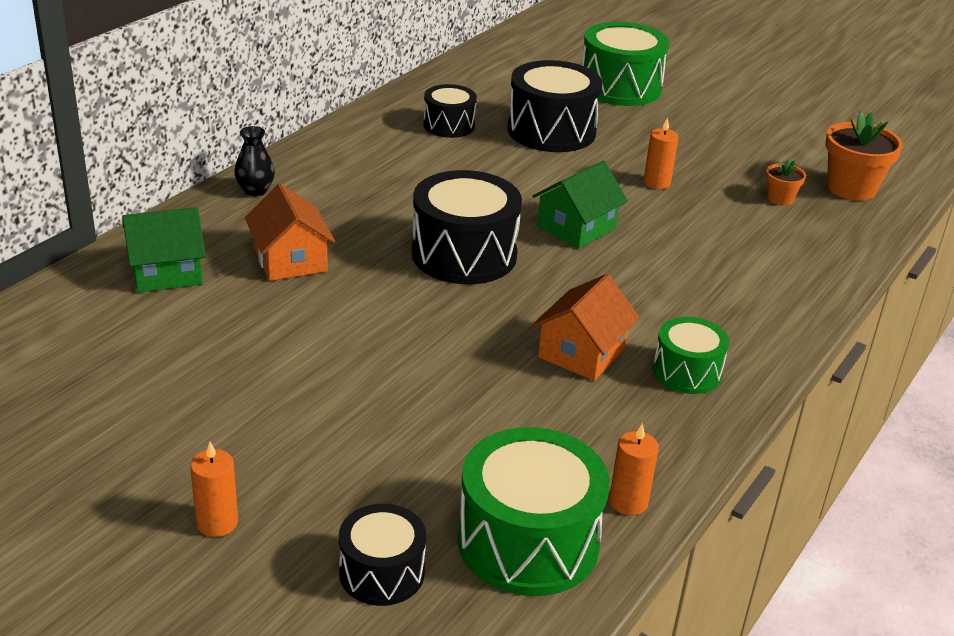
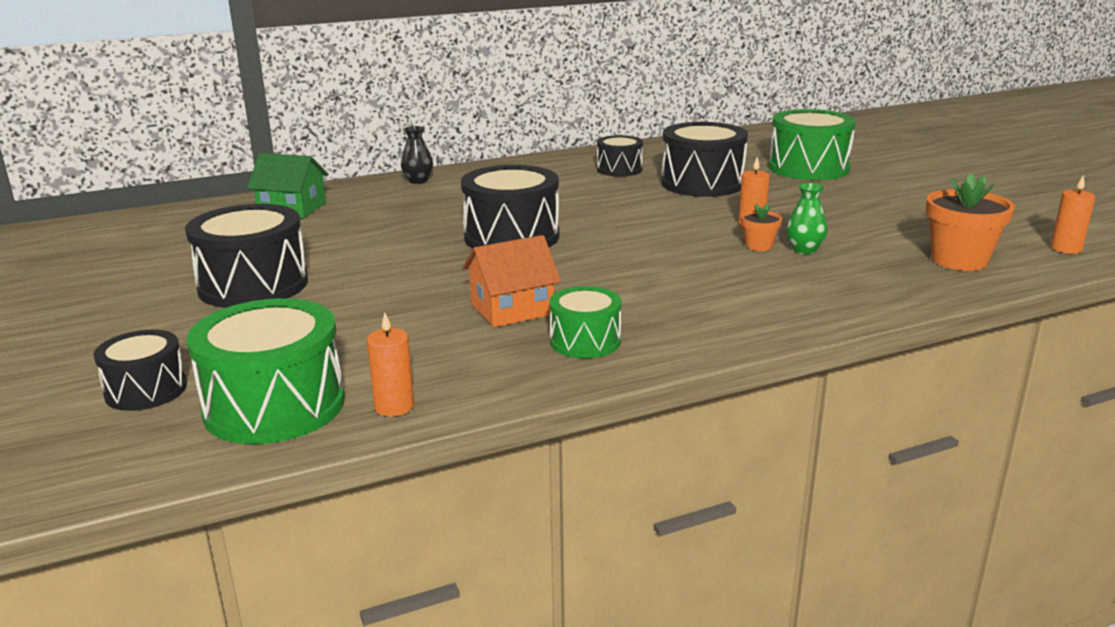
camera: 35 degrees right, 10 degrees down
orange candle [190,442,238,537] -> orange candle moved to [1051,175,1095,254]
orange house [245,184,335,281] -> none
green house [532,160,628,248] -> none
orange flower pot [766,159,806,206] -> orange flower pot moved to [741,204,782,251]
none -> black drum [185,204,308,308]
none -> green vase [786,183,827,254]

